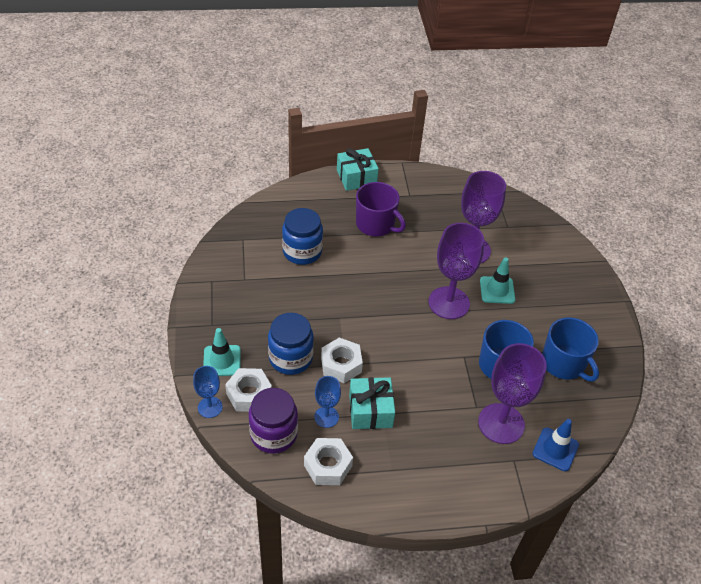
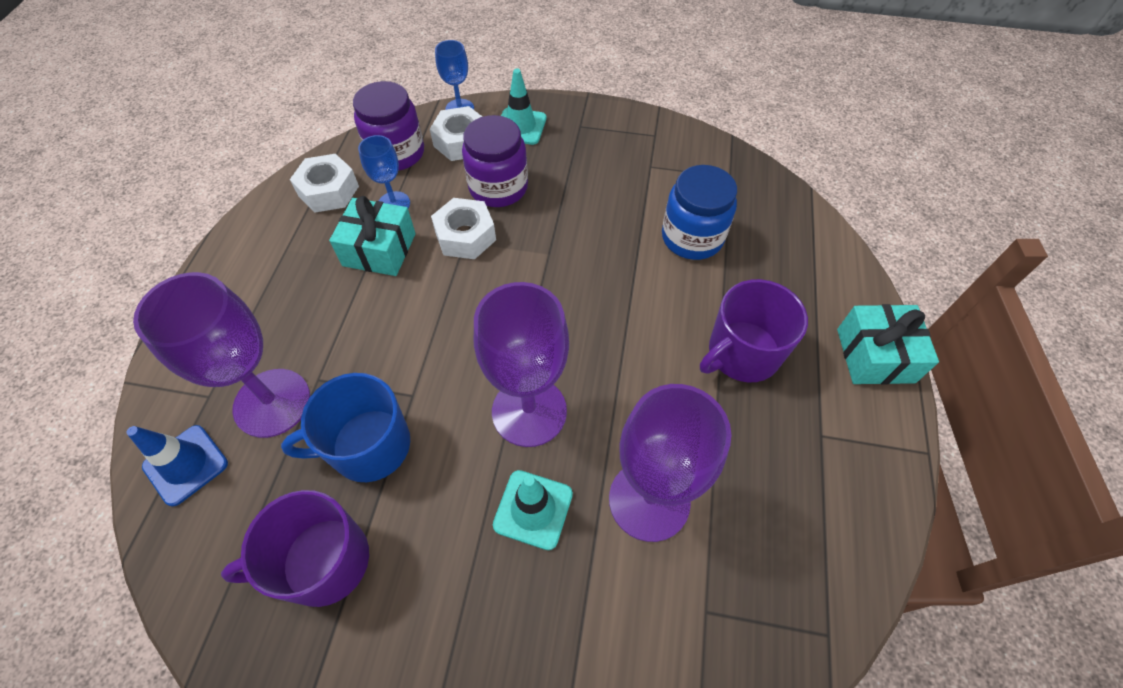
camera: 110 degrees right, 10 degrees up
blue jar [268,313,314,375] -> purple jar [462,115,528,207]
blue mug [542,317,599,382] -> purple mug [221,490,369,607]

